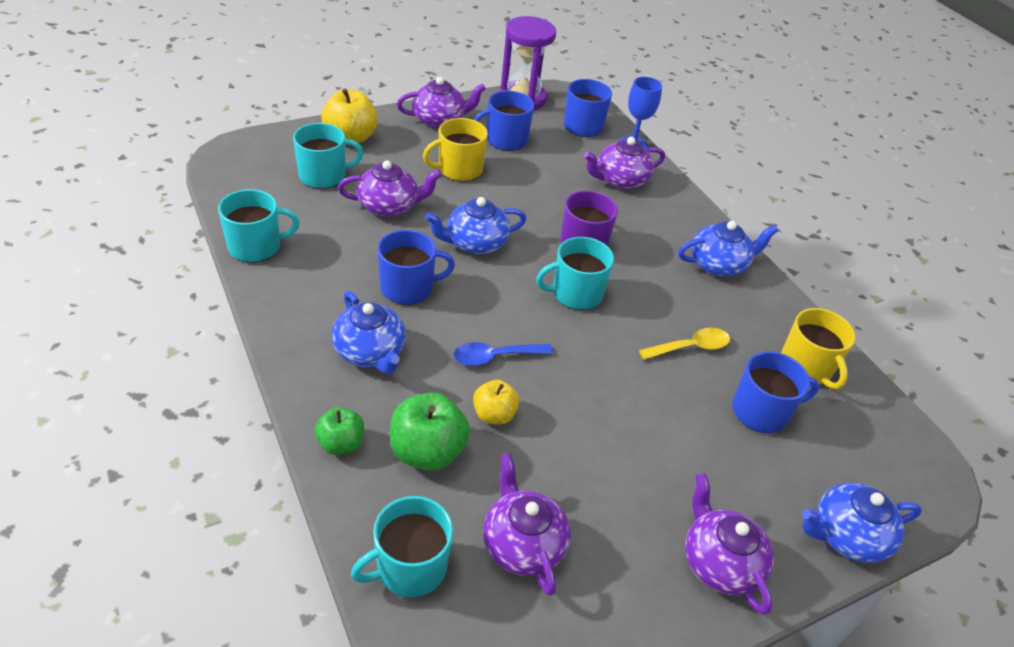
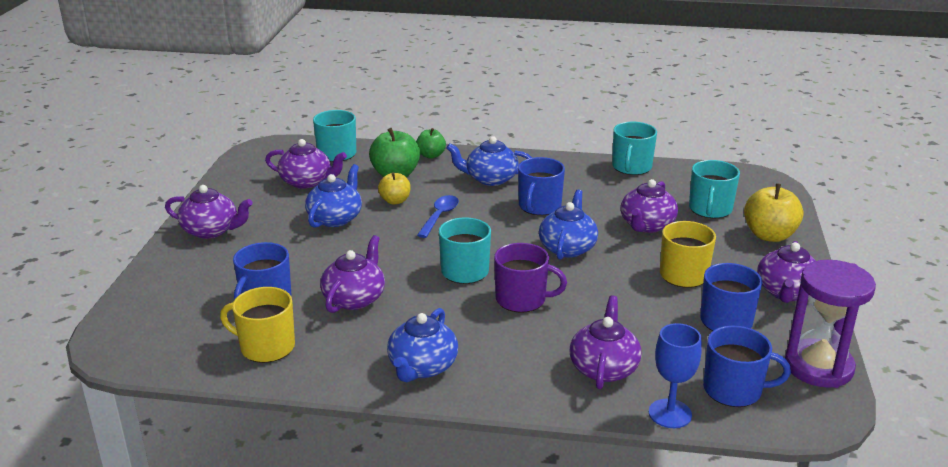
camera: 130 degrees right, 15 degrees down
yellow spoon [639,328,730,360] -> purple teapot [320,235,385,313]
blue teapot [802,483,922,563] -> blue teapot moved to [305,164,362,228]

